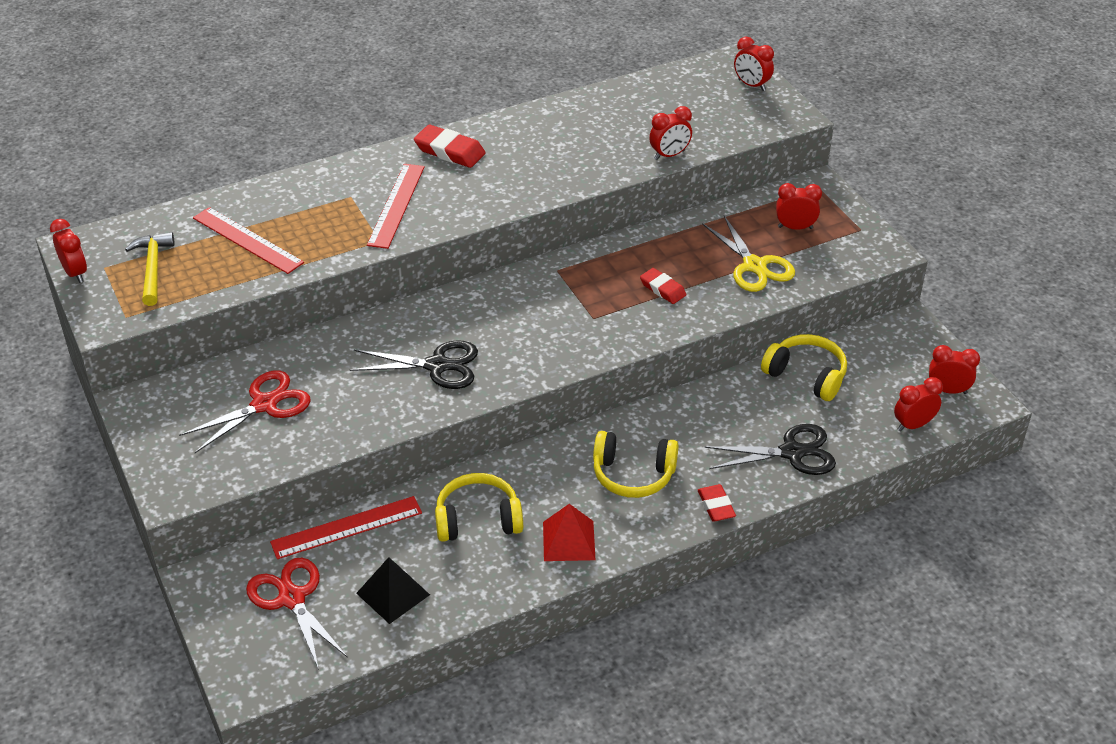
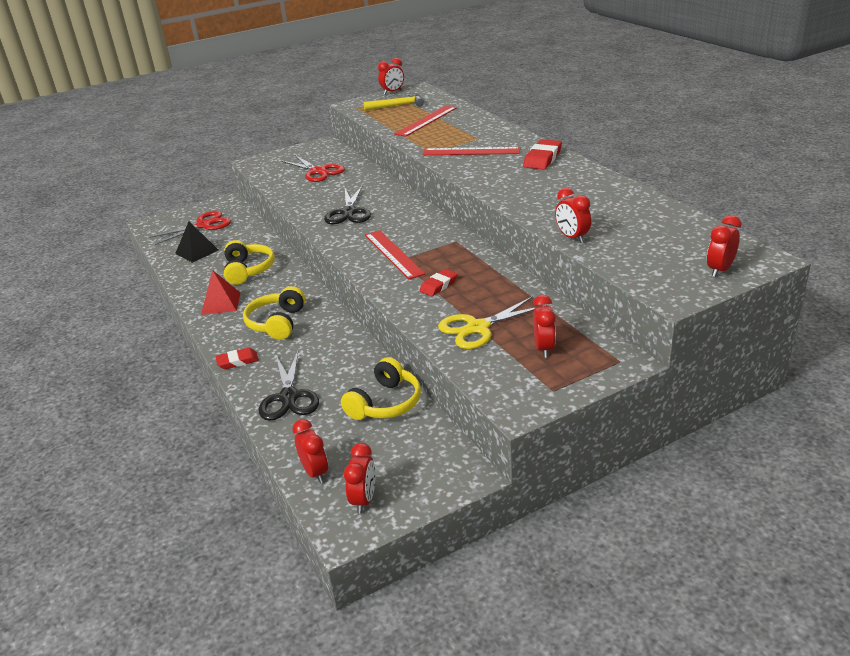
camera: 90 degrees right, 10 degrees down
red ruler [270,496,422,559] -> red ruler moved to [365,230,425,279]

